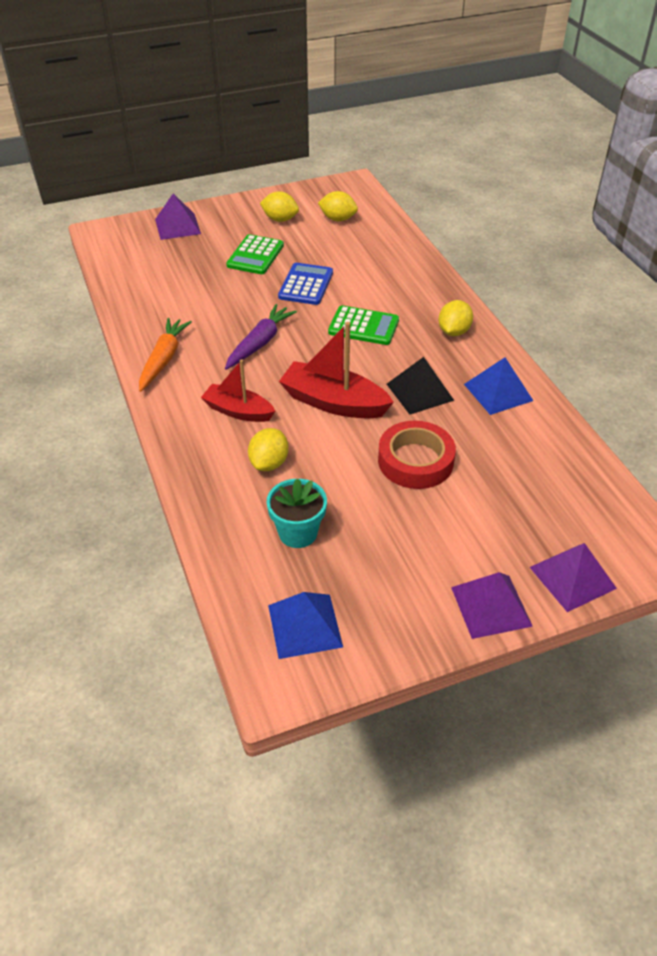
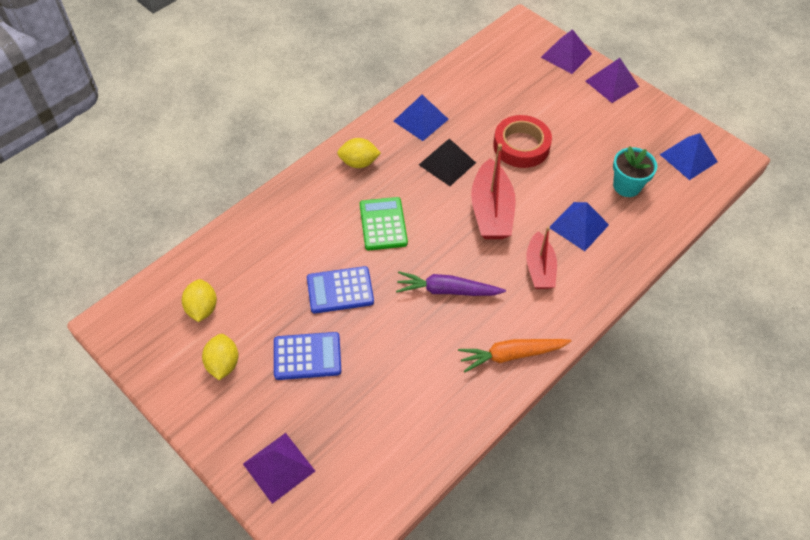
camera: 115 degrees left, 10 degrees up
green calculator [226,234,284,274] -> blue calculator [274,332,341,380]
yellow lemon [248,428,289,471] -> blue pyramid [550,202,609,251]

